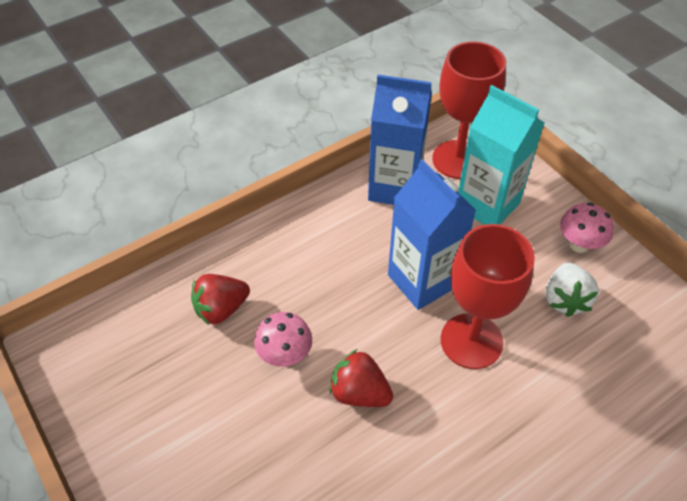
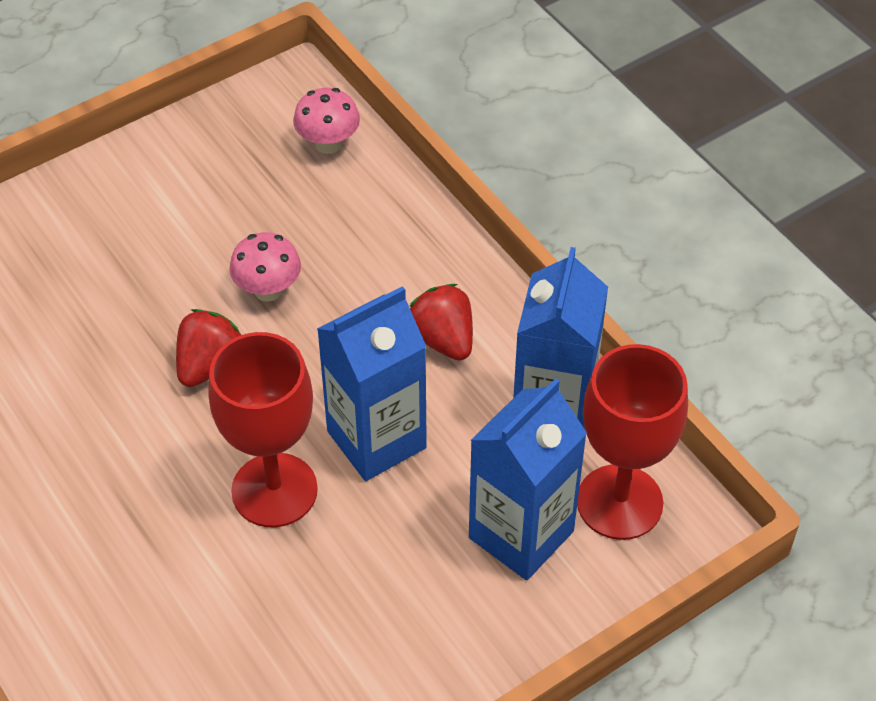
camera: 90 degrees right, 0 degrees up
red strawberry [191,274,250,325] -> red strawberry moved to [409,284,473,361]
turquoise carton [458,85,544,225] -> blue carton [469,378,587,581]
white strawberry [546,263,599,317] -> none
pink mushroom [560,202,614,253] -> pink mushroom moved to [293,88,360,154]

